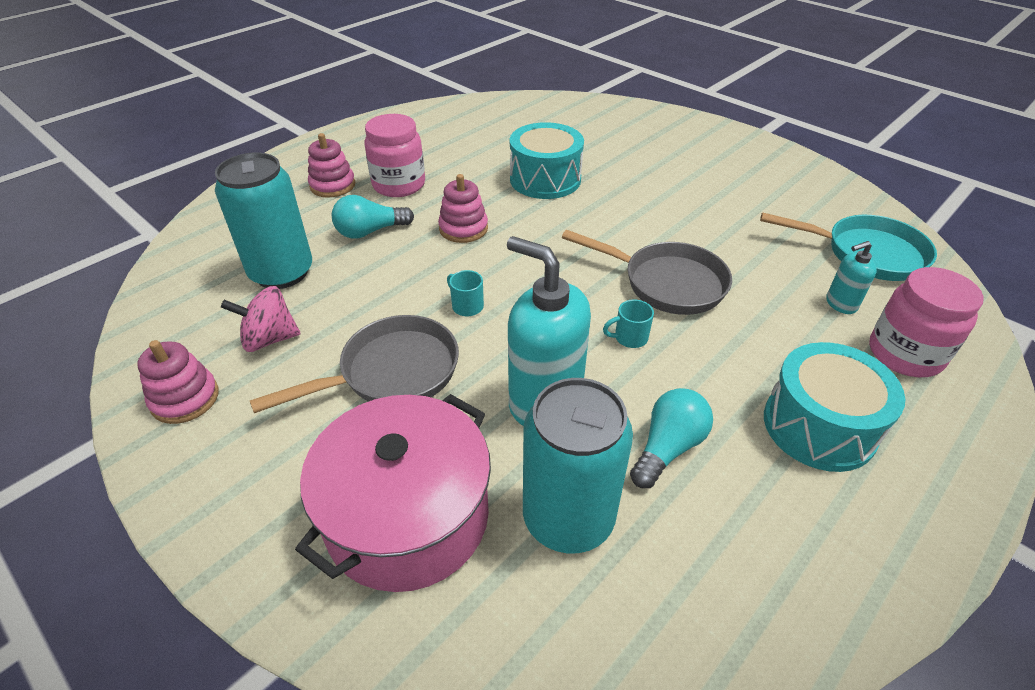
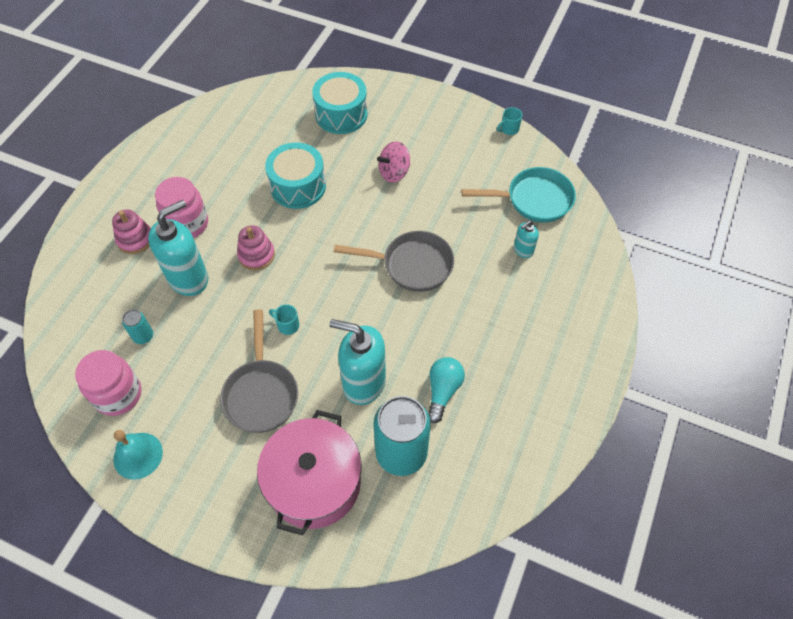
camera: 20 degrees left, 15 degrees up
pink stacking toy [137,340,219,424] -> turquoise bell [113,430,163,480]
turquoise can [215,153,312,289] -> turquoise can [122,310,153,344], size x0.45
pink spinning top [221,286,300,352] -> pink spinning top moved to [377,141,410,183]
grey pan [250,315,459,413] -> grey pan turned 135 degrees clockwise [220,309,298,433]
turquoise light bulb [332,195,414,239] -> turquoise soap dispenser [148,200,208,296]
turquoise mug [603,299,654,348] -> turquoise mug moved to [497,107,522,135]
turquoise drum [764,342,905,472] -> turquoise drum moved to [312,72,368,134]
pink jar [869,267,984,377] -> pink jar moved to [75,350,141,416]

